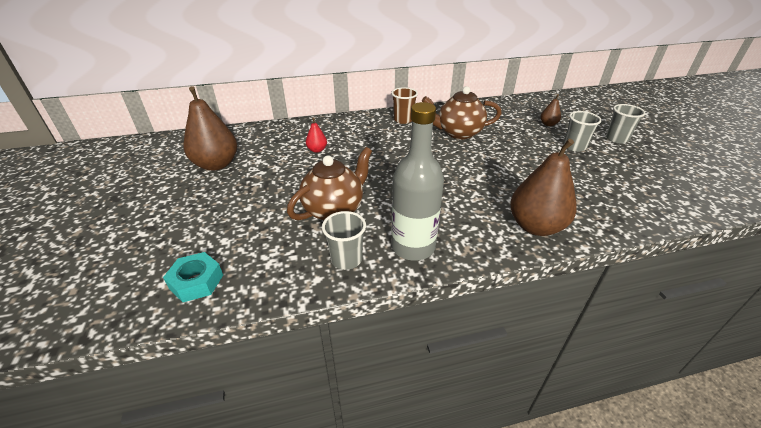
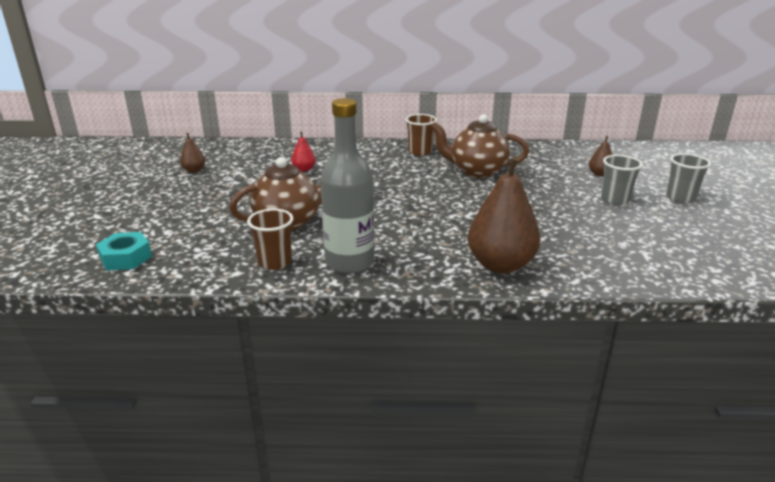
camera: 15 degrees right, 10 degrees down
brown pear [184,86,237,171] -> brown pear [180,132,205,173], size x0.46
grey cup [322,211,366,270] -> brown cup [247,209,293,270]

